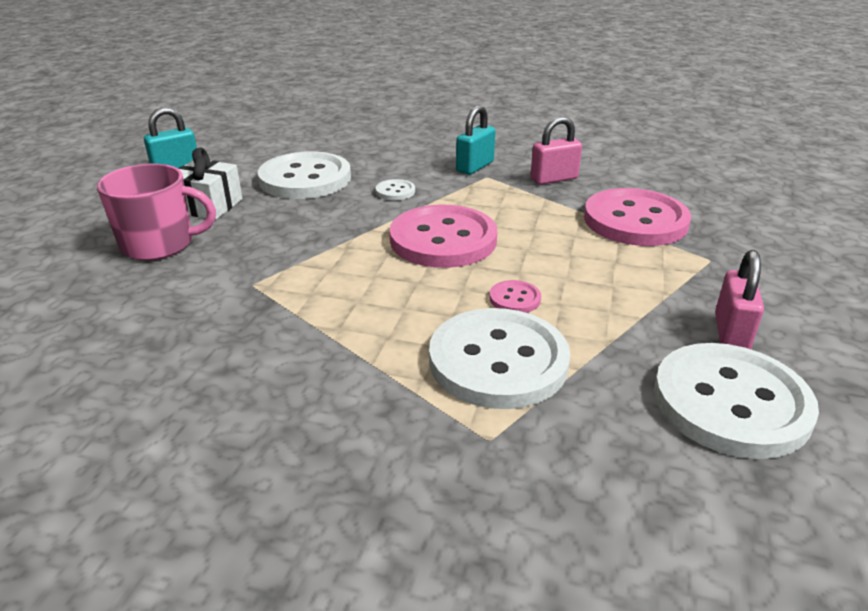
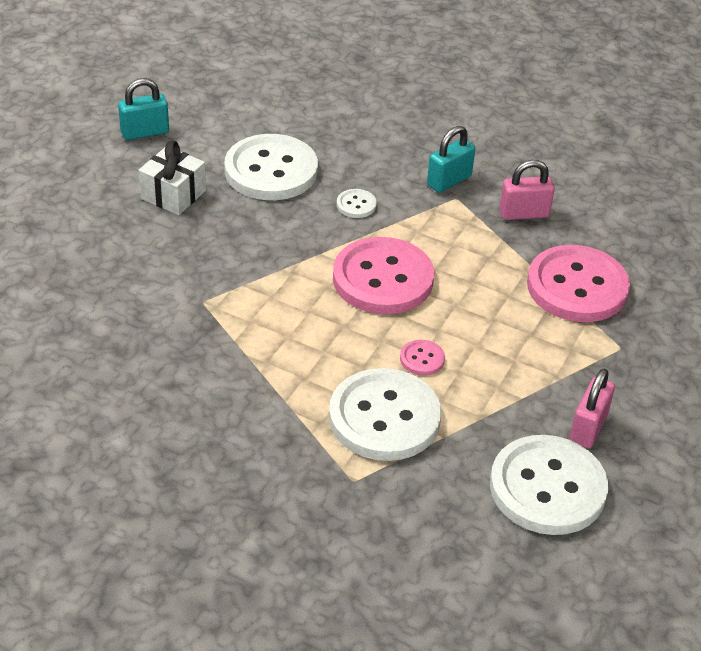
camera: 10 degrees right, 10 degrees up
pink mug [97,163,216,260] -> none

